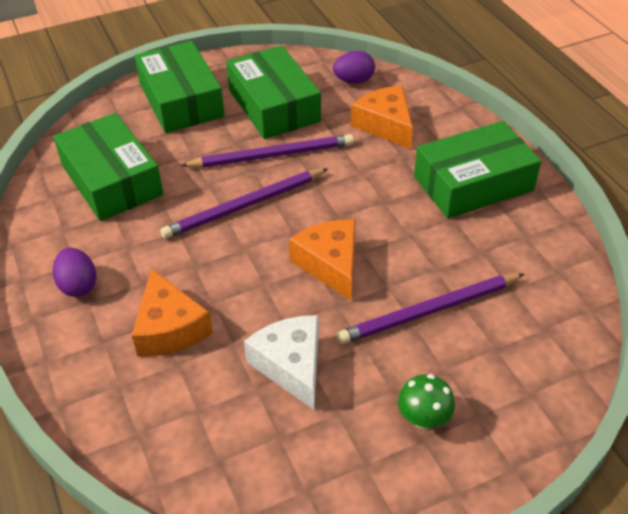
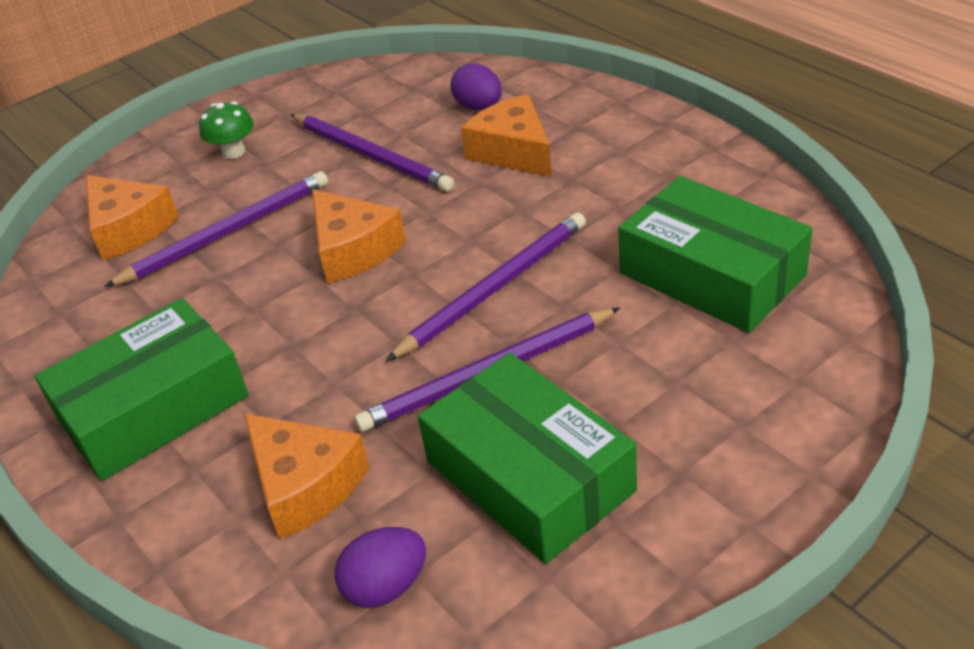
camera: 170 degrees right, 5 degrees down
purple egg [53,248,96,297] -> purple egg moved to [451,64,502,110]
green box [134,41,224,133] -> none
white cheese [244,315,319,410] -> purple pencil [290,114,454,192]
none -> orange cheese [85,175,179,260]

